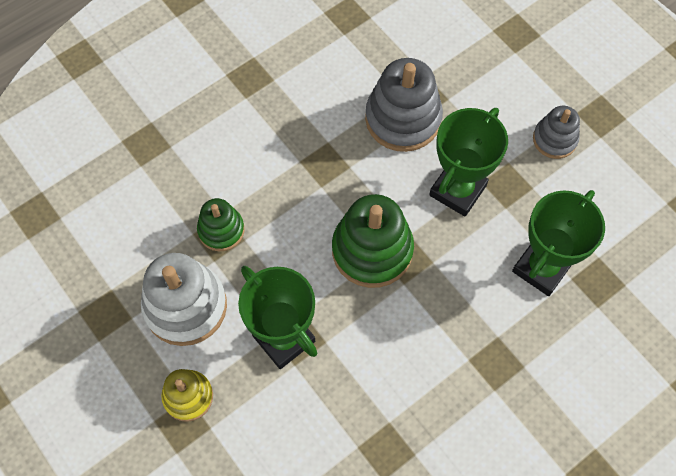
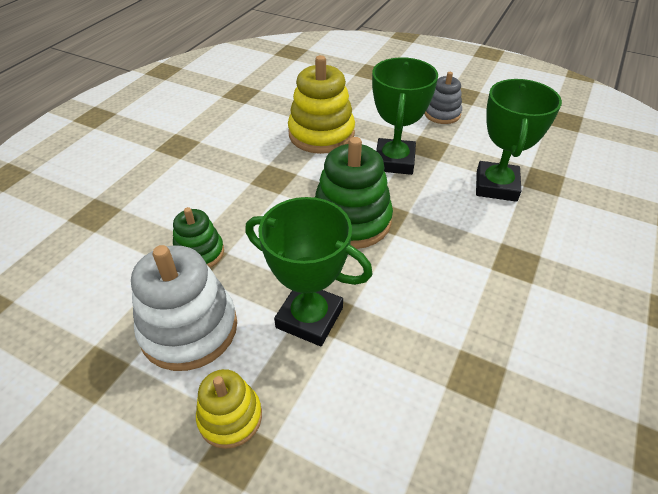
camera: 25 degrees left, 20 degrees down
grey stacking toy [365,58,443,152] -> yellow stacking toy [288,55,355,154]

